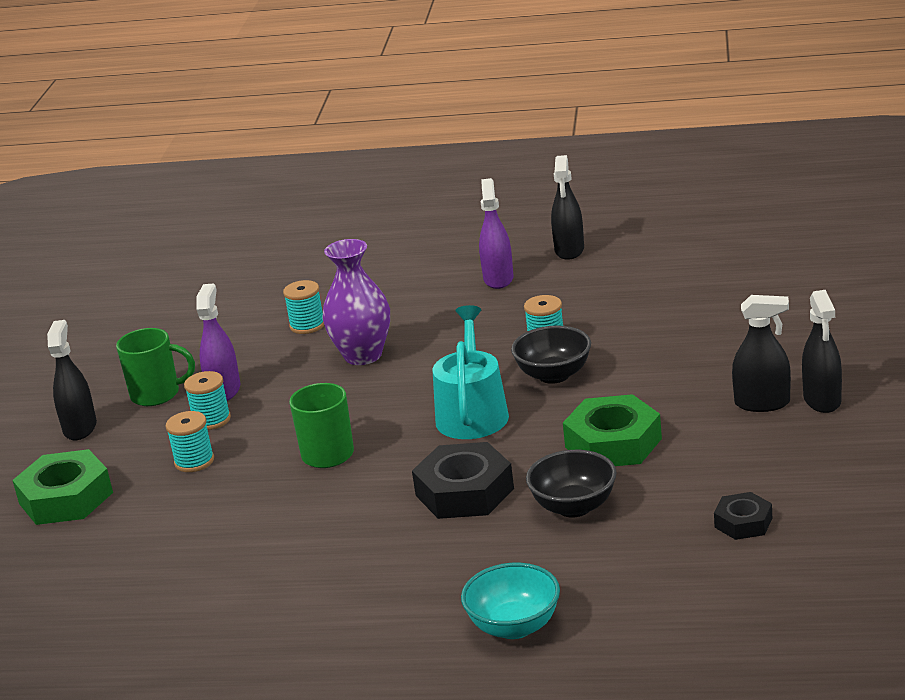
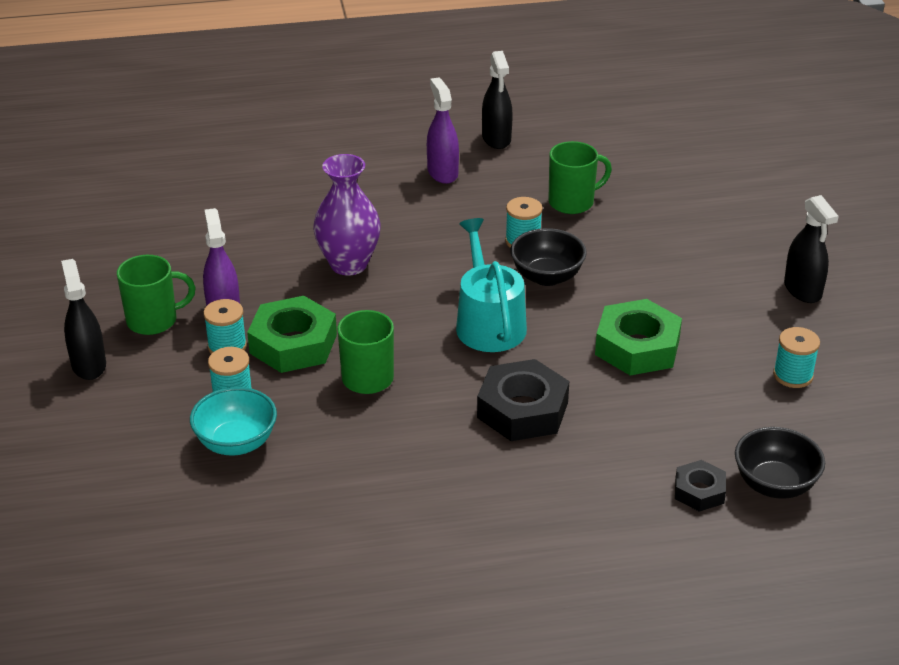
camera: 20 degrees left, 10 degrees up
green nut [12,449,113,525] -> green nut moved to [247,296,337,373]
turquoise spool [283,280,324,334] -> turquoise spool moved to [773,327,820,388]
turquoise bowl [461,563,560,639] -> turquoise bowl moved to [190,387,277,456]
black bowl [526,450,617,517] -> black bowl moved to [735,427,825,499]
black nut [714,492,772,540] -> black nut moved to [675,460,726,512]
black spray bottle [732,295,791,412] -> none
none -> green mug [548,141,612,214]

